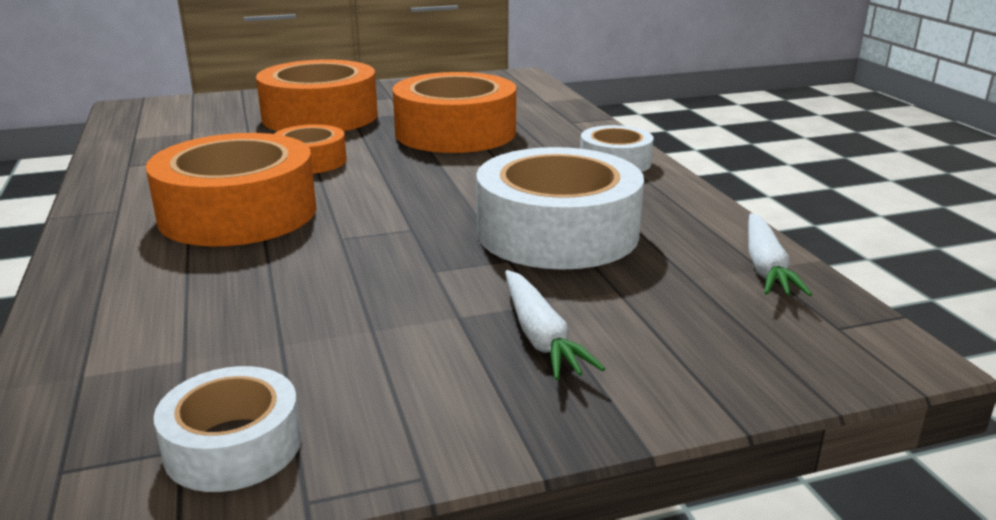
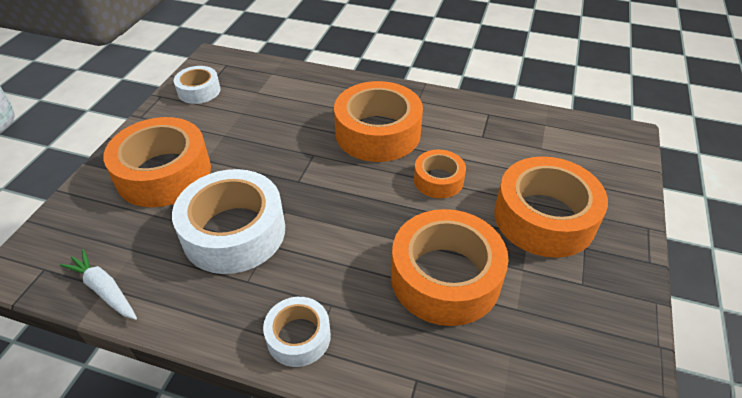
camera: 125 degrees right, 20 degrees up
white carrot [505,270,605,380] -> orange tape [103,117,211,207]

